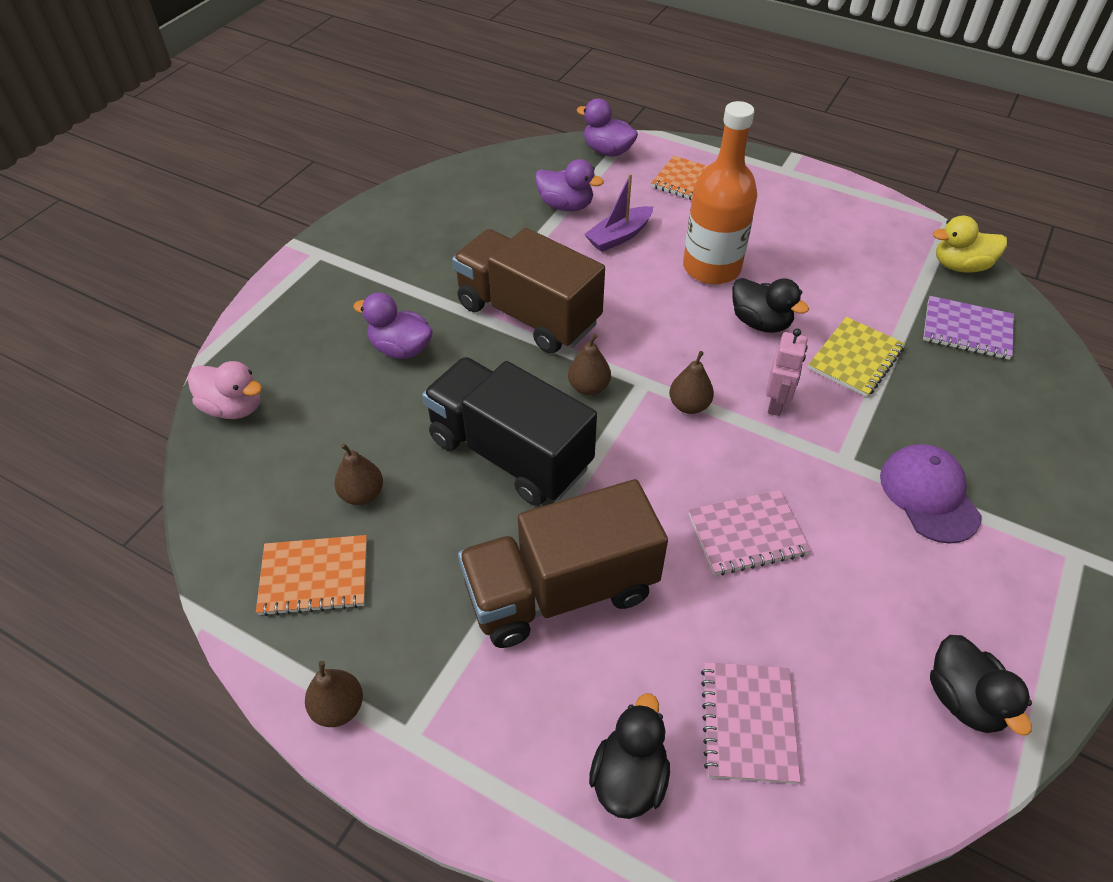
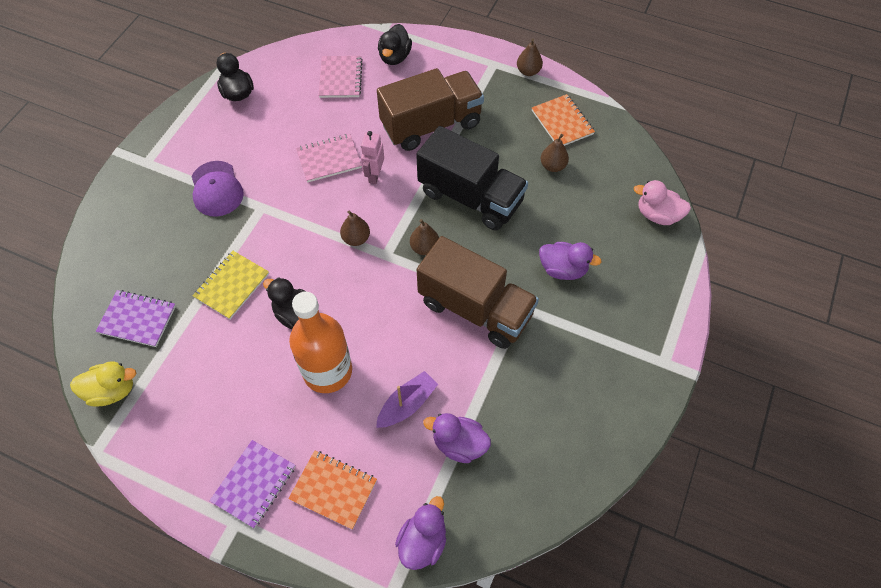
camera: 175 degrees right, 10 degrees up
orange notebook [256,535,367,616] -> orange notebook turned 75 degrees clockwise [532,94,595,146]
purple duck [576,99,638,157] -> purple duck turned 90 degrees counterclockwise [395,496,446,570]
pink robot [766,328,808,416] -> pink robot moved to [361,131,384,184]
none -> purple notebook [209,440,296,528]

